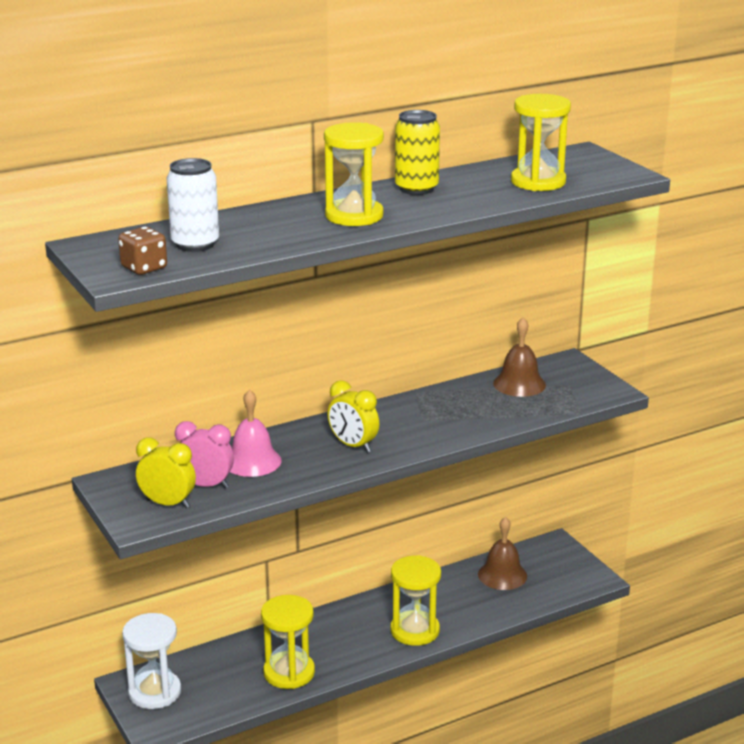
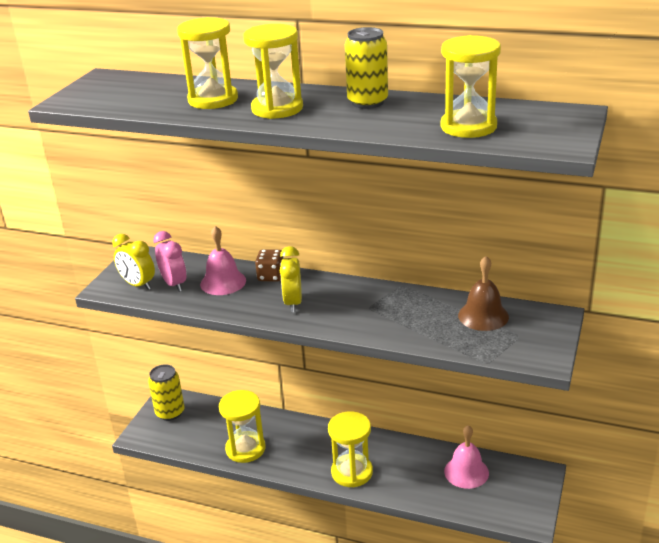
camera: 50 degrees right, 5 degrees up
brown dice [118,227,167,275] -> brown dice moved to [255,249,284,282]
white hourglass [122,613,181,709] -> yellow can [148,364,184,421]
yellow clock [136,438,196,508] -> yellow clock turned 150 degrees clockwise [112,234,155,290]
white can [167,158,219,252] -> none
brown bell [478,517,527,590] -> pink bell [444,425,489,489]
none -> yellow hourglass [177,17,238,109]

